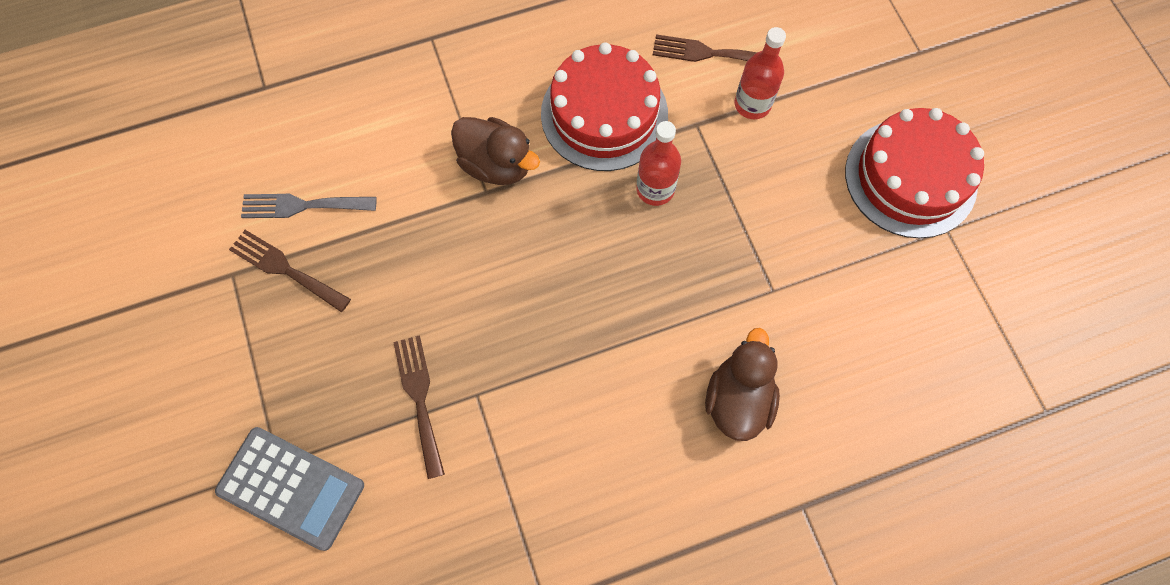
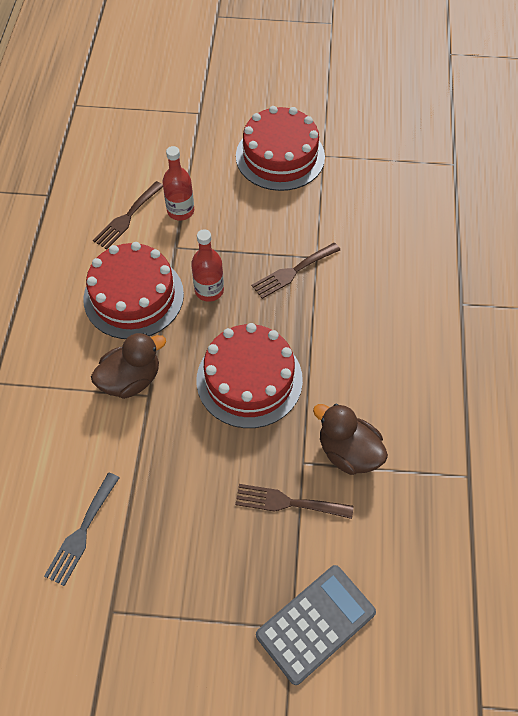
camera: 65 degrees left, 10 degrees down
brown fork [229,230,351,312] -> brown fork moved to [252,243,340,299]
brown duck [705,328,780,441] -> brown duck moved to [313,404,388,475]
none -> red cake [196,323,303,428]

